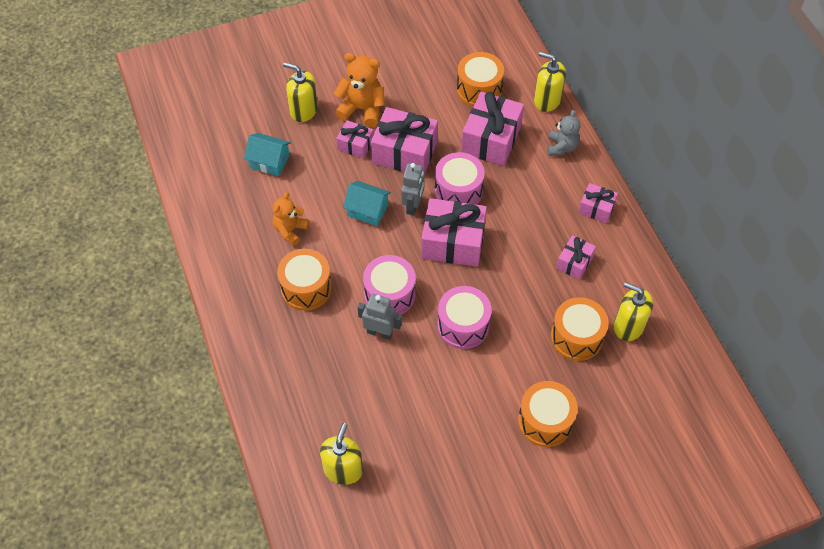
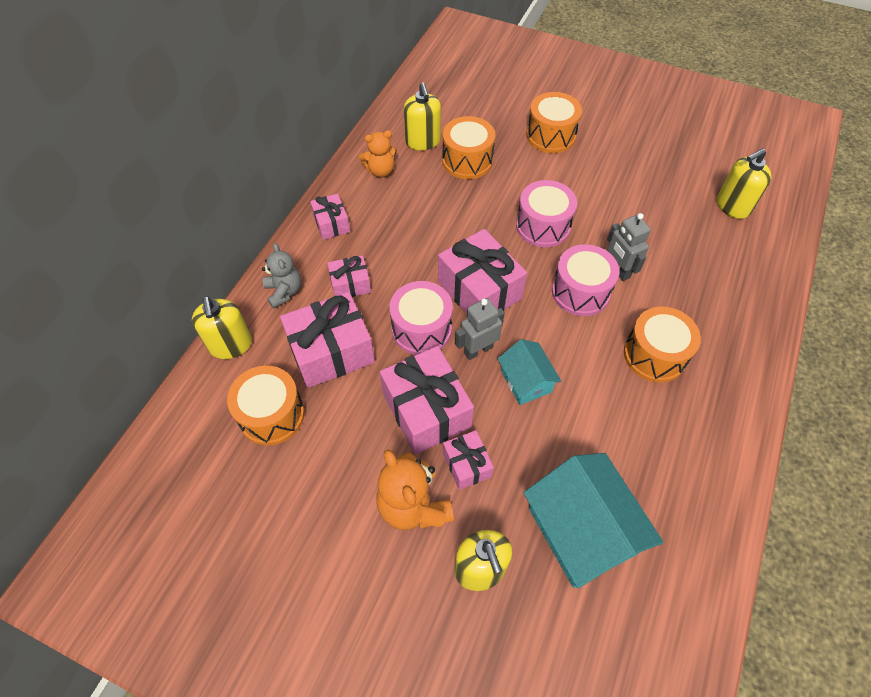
camera: 135 degrees left, 0 degrees up
turquoise house [244,133,291,176] -> turquoise house [524,453,663,588], size x1.80
orange teddy bear [273,192,309,246] -> orange teddy bear moved to [359,130,397,178]
grey teddy bear [547,110,580,156] -> grey teddy bear turned 105 degrees clockwise [262,243,301,309]
pink gift [556,235,596,280] -> pink gift moved to [327,255,371,297]

